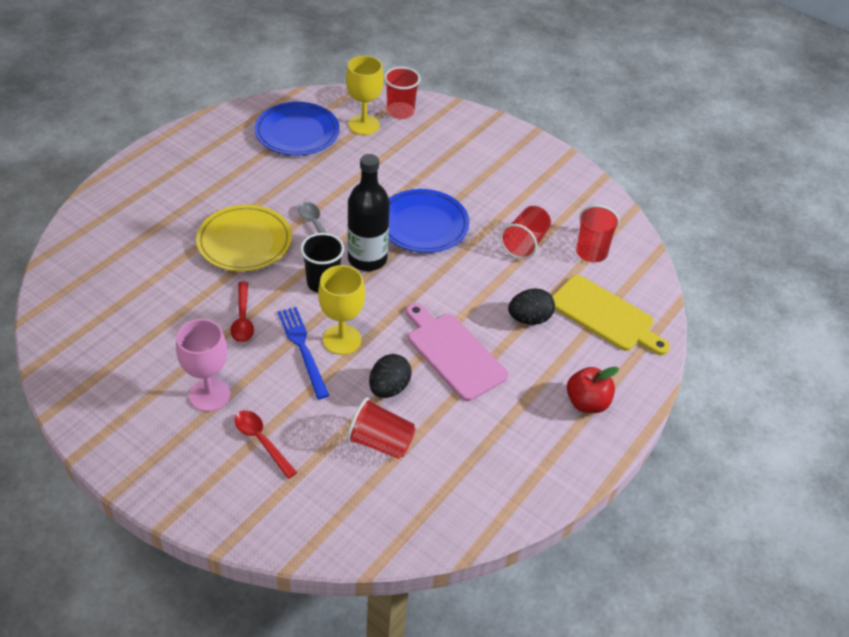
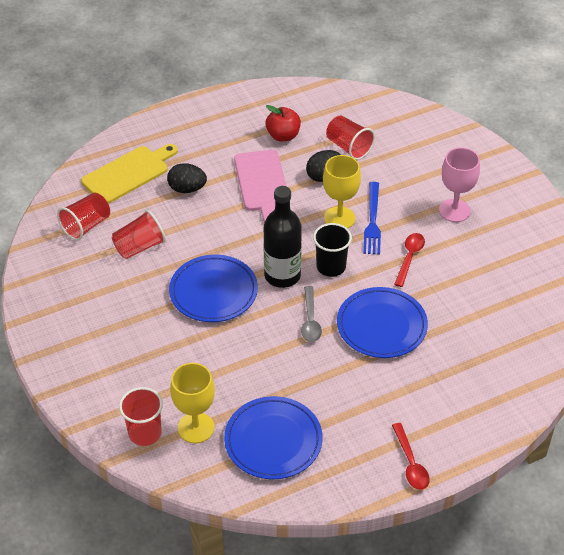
camera: 150 degrees left, 0 degrees up
yellow plate [196,205,292,271] -> blue plate [337,287,428,358]
red spoon [234,410,297,479] -> red spoon moved to [392,423,430,490]
yellow cutting board [552,275,670,355] -> yellow cutting board turned 75 degrees clockwise [81,144,178,204]
red apple [567,366,619,413] -> red apple moved to [266,105,301,142]

